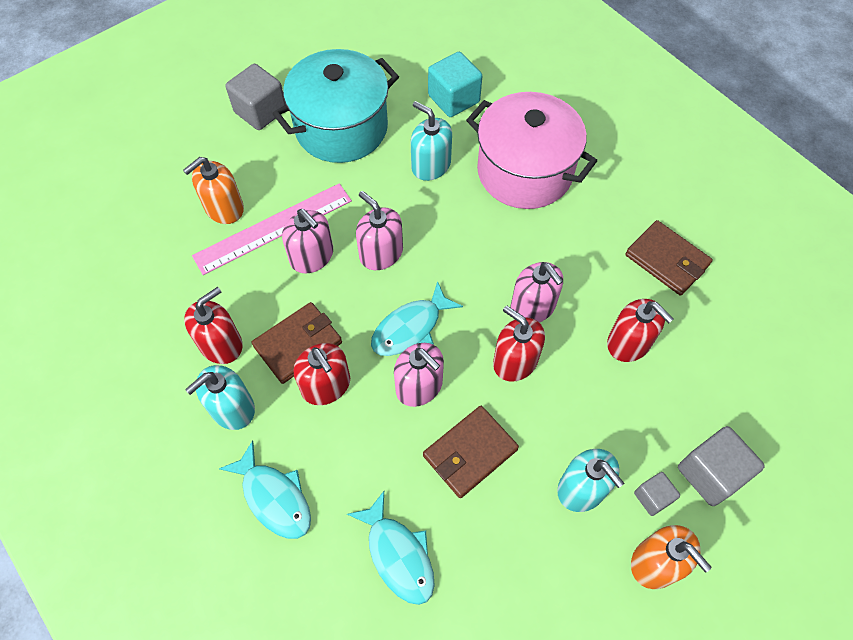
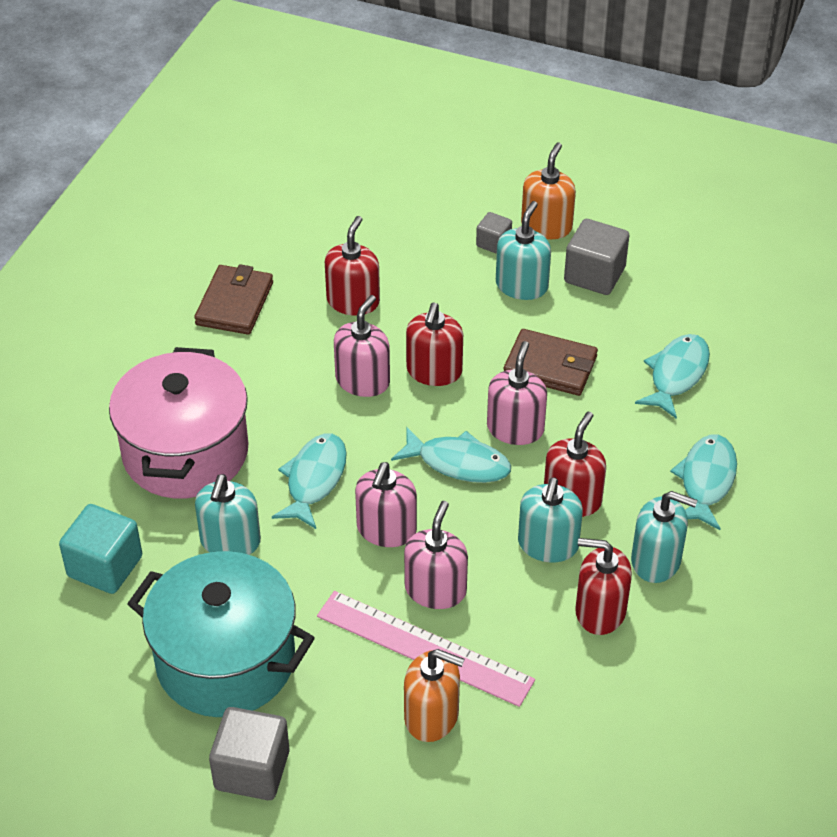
camera: 120 degrees left, 15 degrees down
brown wallet [252,302,342,384] -> turquoise soap dispenser [518,477,583,562]
grey cube [678,426,765,506] -> grey cube moved to [564,219,629,295]
none -> turquoise fish [272,434,347,529]

